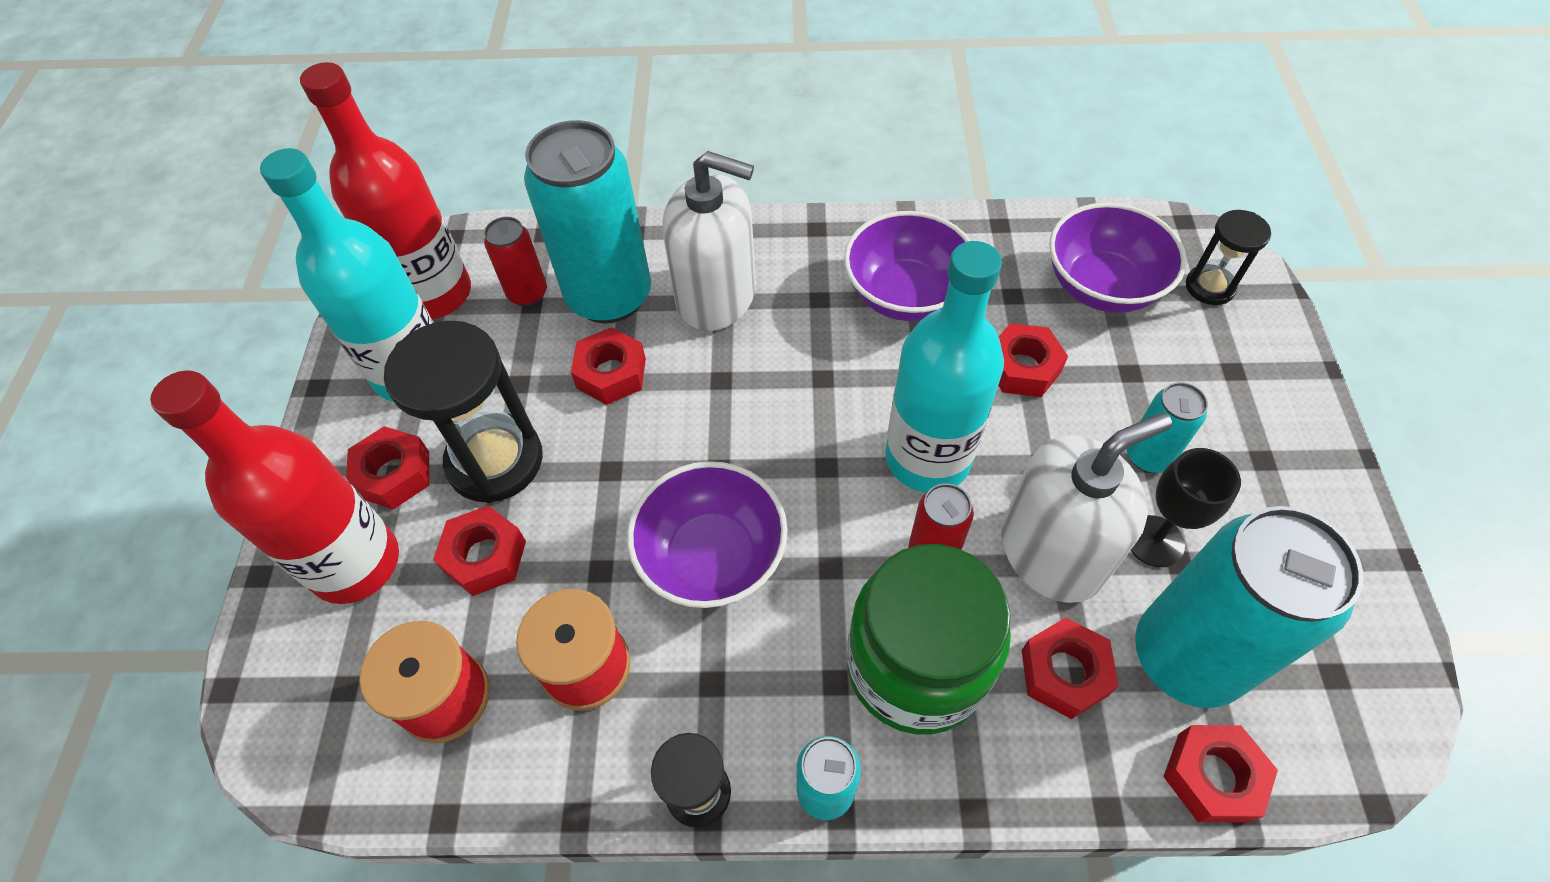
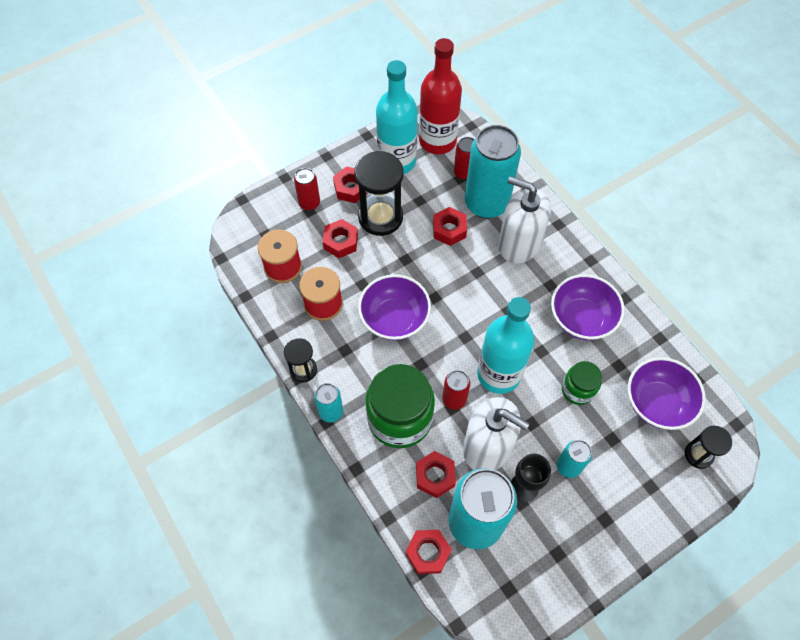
camera: 55 degrees right, 5 degrees up
red bottle [150,370,399,604] -> red can [294,168,320,211]
white soap dispenser [662,151,756,331] -> white soap dispenser turned 135 degrees clockwise [498,176,551,264]
red nut [998,323,1068,397] -> green jar [562,361,602,405]

